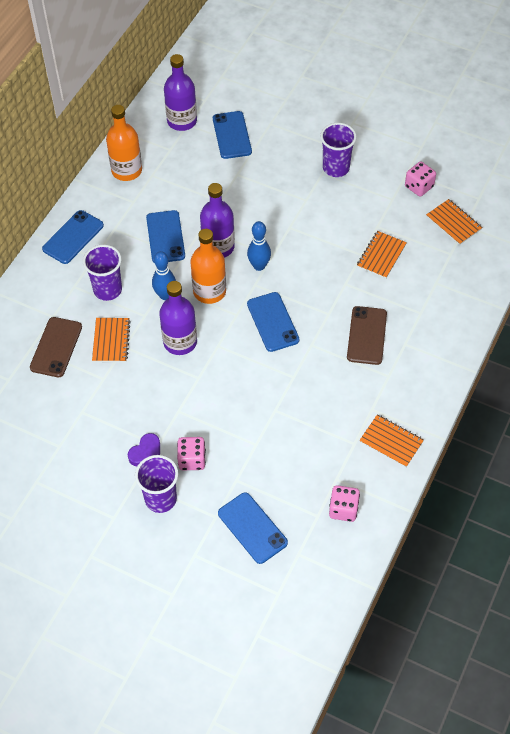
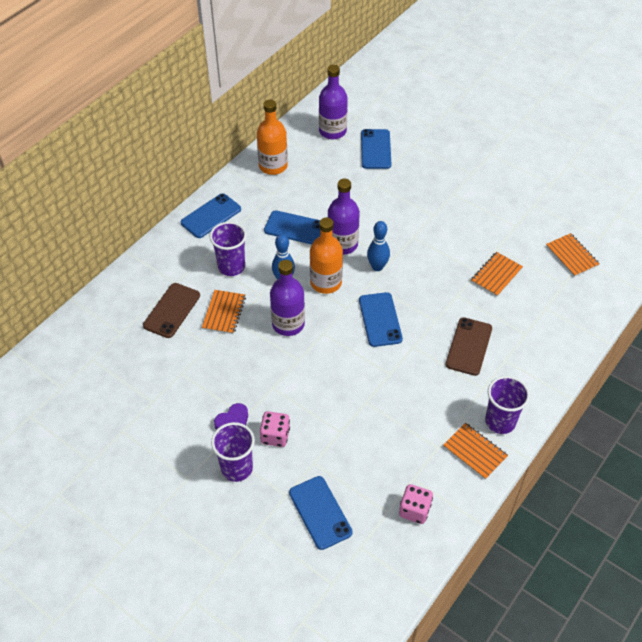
camera: 10 degrees right, 5 degrees down
blue phone [146,210,185,262] -> blue phone turned 75 degrees counterclockwise [264,210,320,244]
purple cup [320,123,357,177] -> purple cup moved to [485,376,530,434]
pink dice [405,162,436,197] -> none

